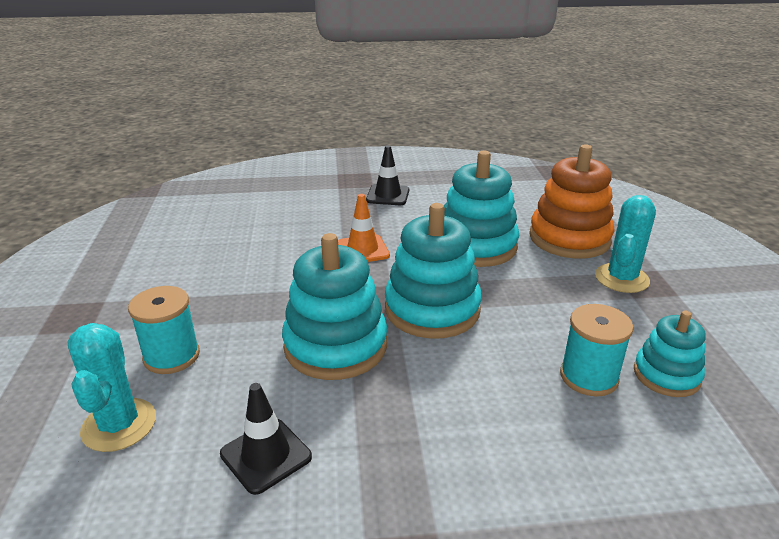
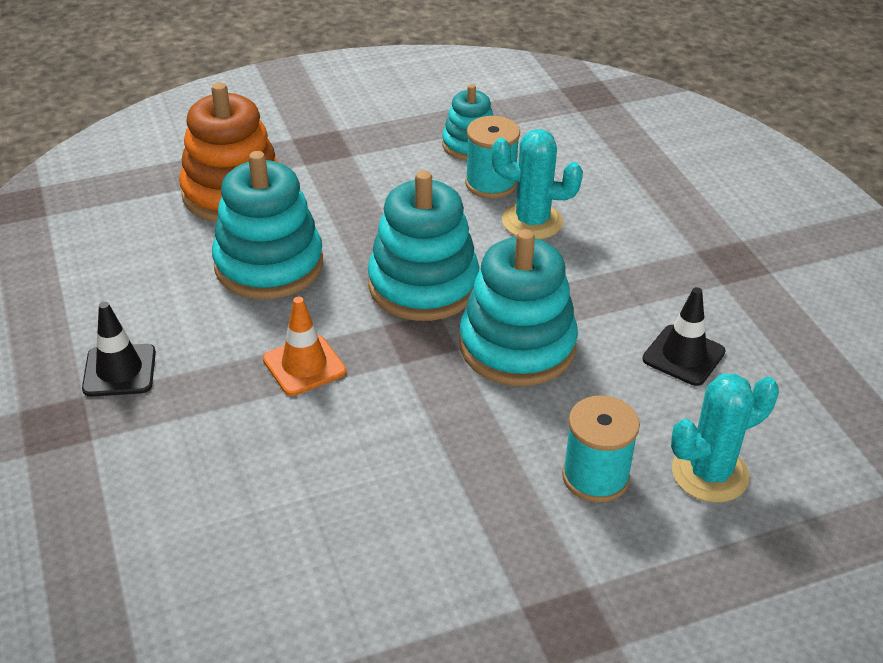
camera: 105 degrees left, 10 degrees up
turquoise cactus [595,195,656,293] -> turquoise cactus moved to [491,129,583,239]

